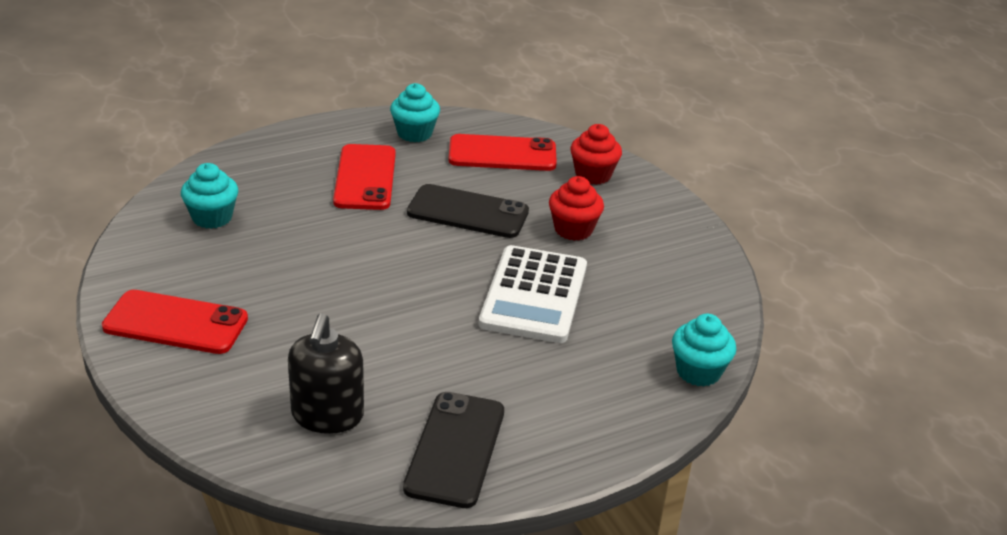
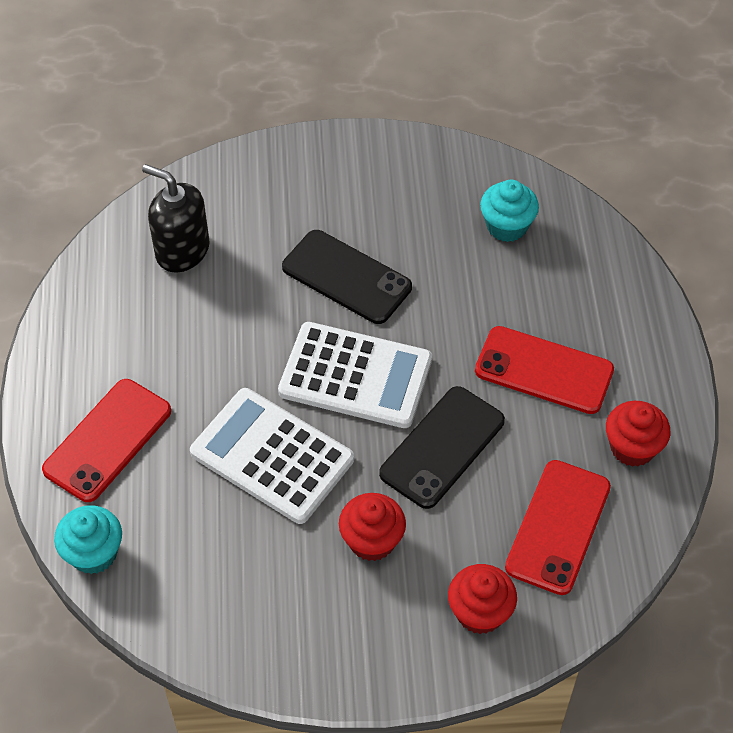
camera: 115 degrees right, 20 degrees up
red phone [102,290,248,354] -> red phone moved to [42,379,171,502]
turquoise cupcake [390,83,440,142] -> red cupcake [606,401,671,467]
black phone [403,392,504,508] -> black phone moved to [282,230,412,324]
none -> white calculator [278,322,432,428]

